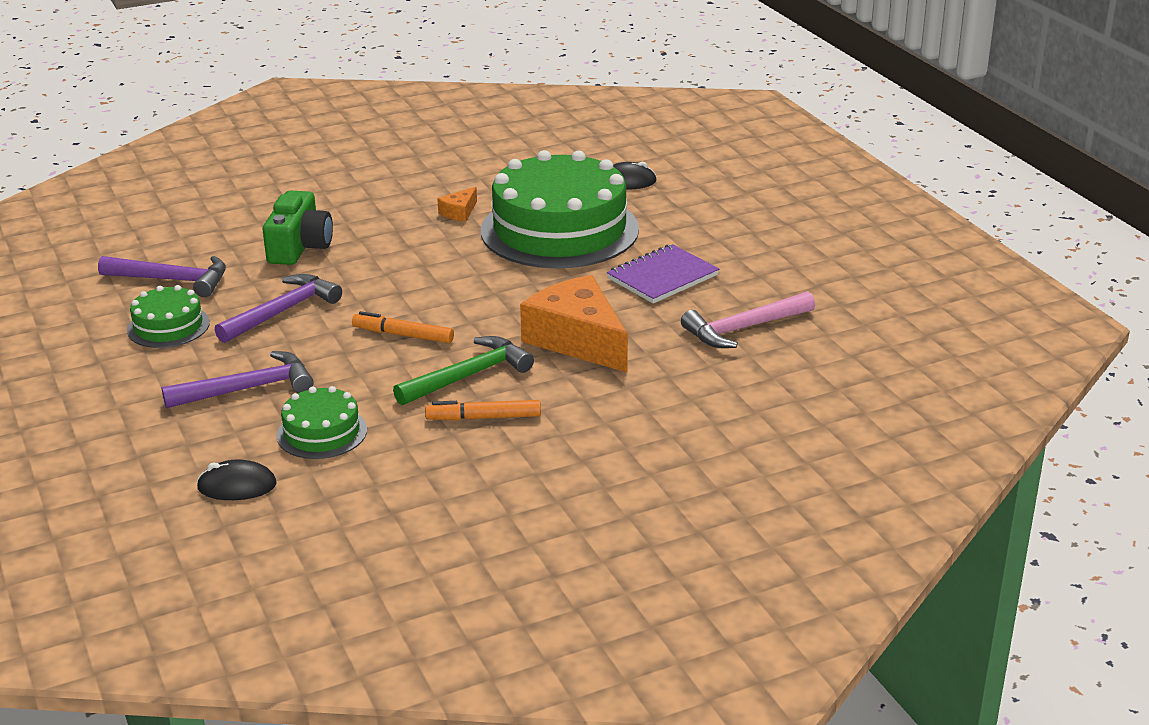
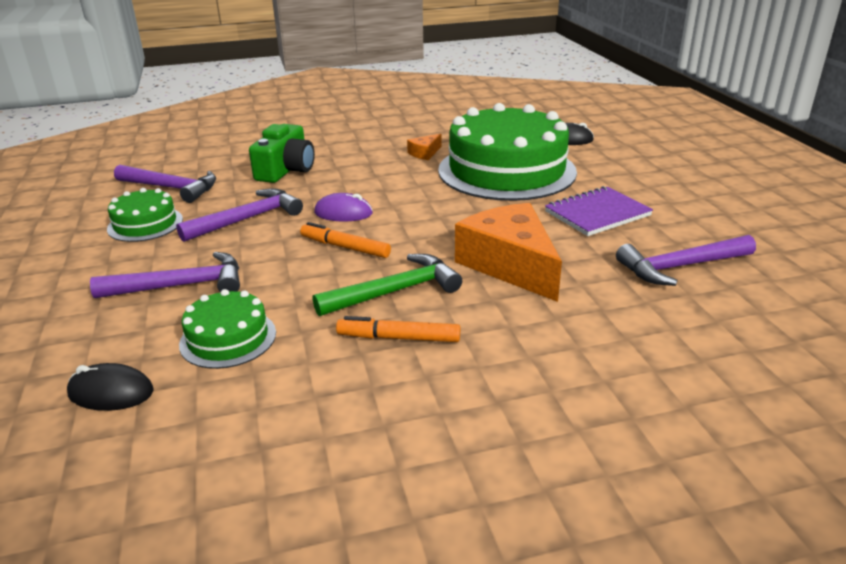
camera: 10 degrees right, 0 degrees up
pink hammer [681,291,815,348] -> purple hammer [616,235,756,286]
none -> purple mouse [314,193,373,221]

